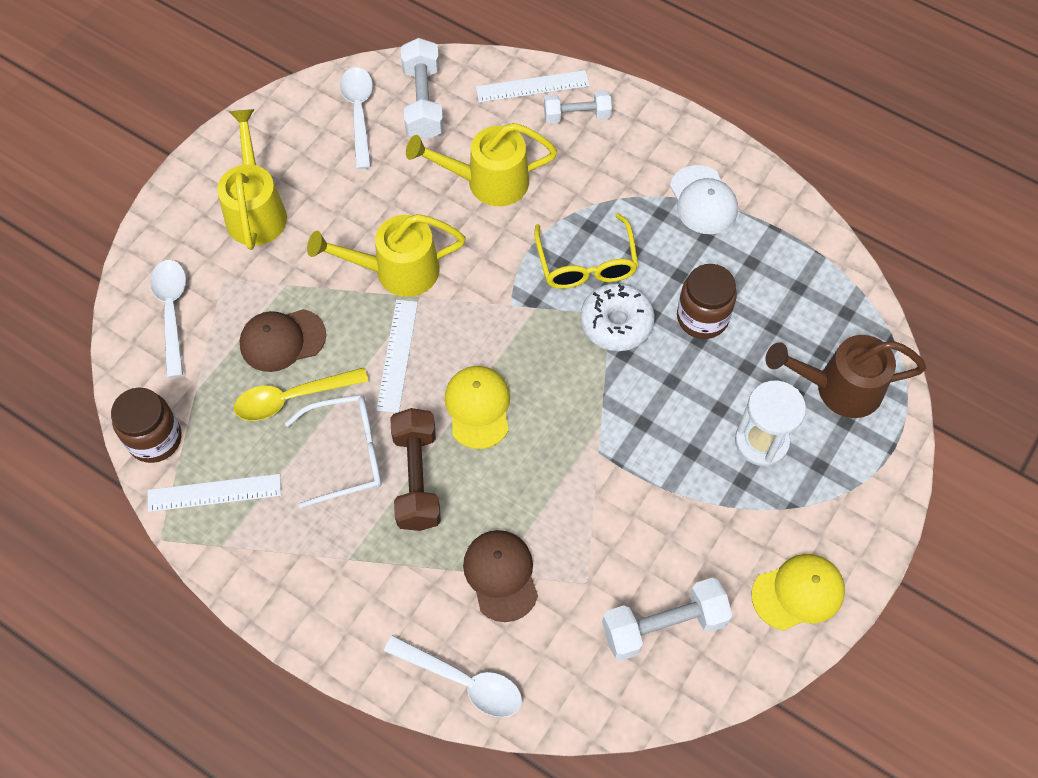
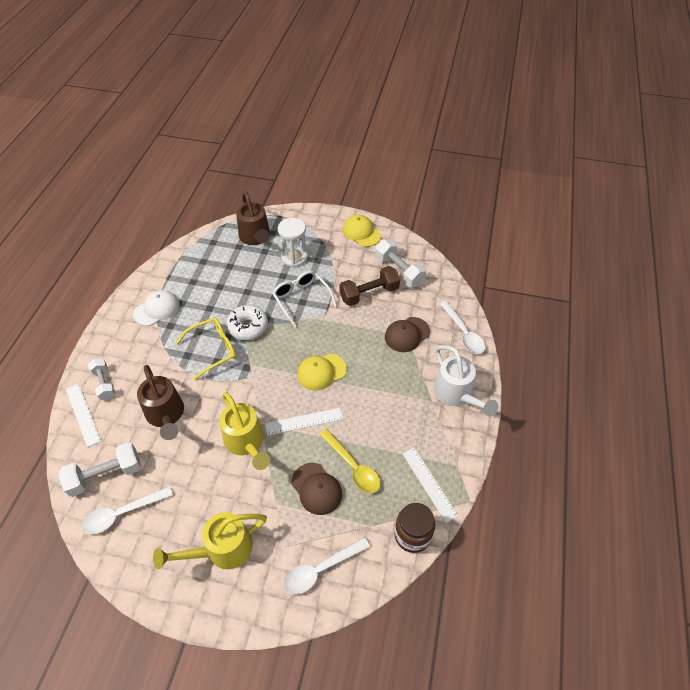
camera: 110 degrees left, 10 degrees down
white glasses [285,395,382,508] -> white glasses moved to [272,270,337,327]
white spoon [384,635,522,718] -> white spoon turned 150 degrees clockwise [440,301,485,354]
brown dumbbell [390,408,441,531] -> brown dumbbell moved to [339,266,400,306]
yellow watering can [406,123,557,206] -> brown watering can [137,365,184,440]
brown jar [677,264,737,339] -> none
none -> white watering can [434,345,498,417]

